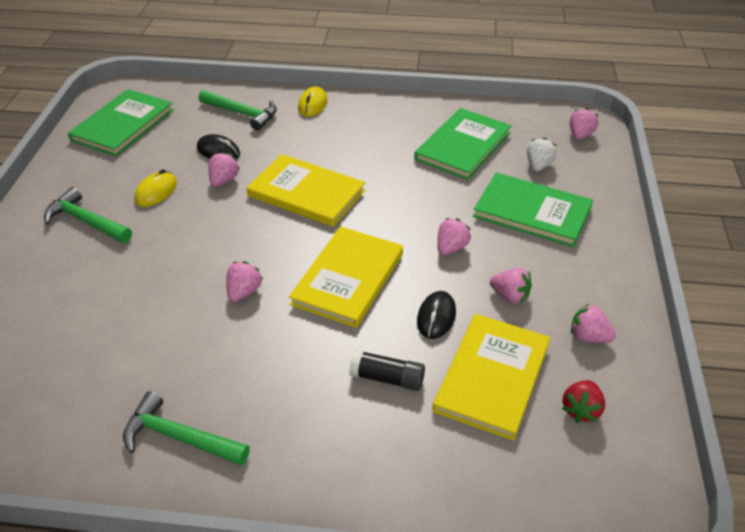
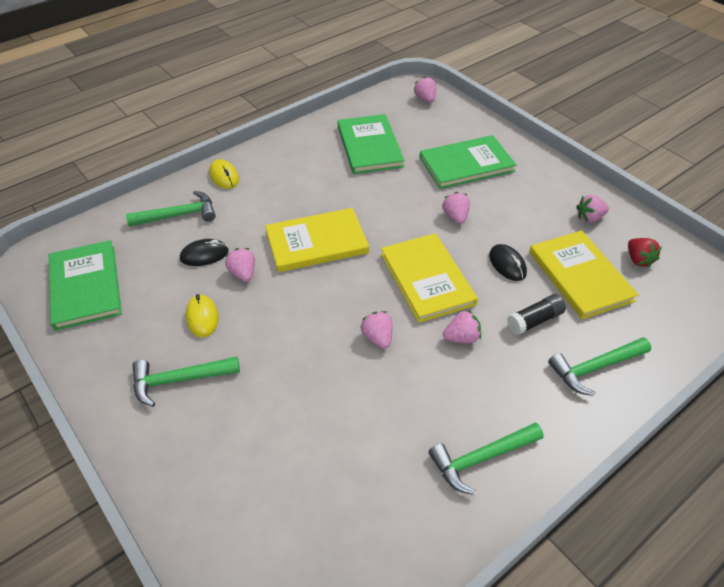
camera: 45 degrees left, 5 degrees up
pink strawberry [490,268,532,304] -> pink strawberry moved to [443,310,481,343]
white strawberry [527,137,557,171] -> none
none -> green hammer [548,337,651,396]

